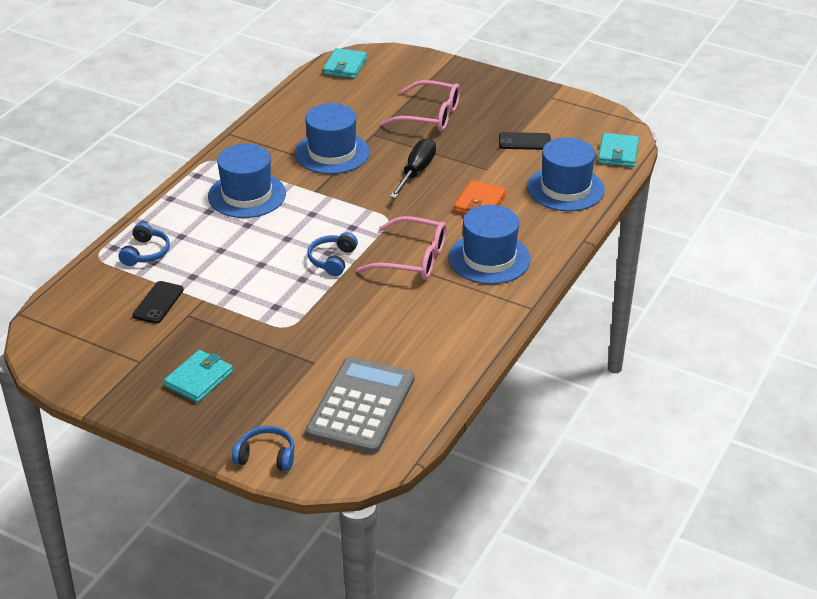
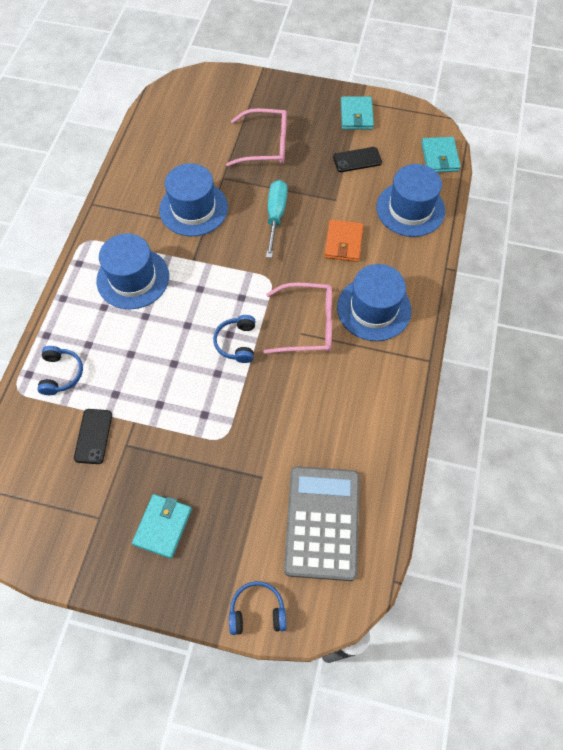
camera: 15 degrees left, 25 degrees up
turquoise wallet [323,48,367,79] -> turquoise wallet moved to [341,96,374,130]
black screwdriver [390,138,436,198] -> turquoise screwdriver [266,180,288,258]

